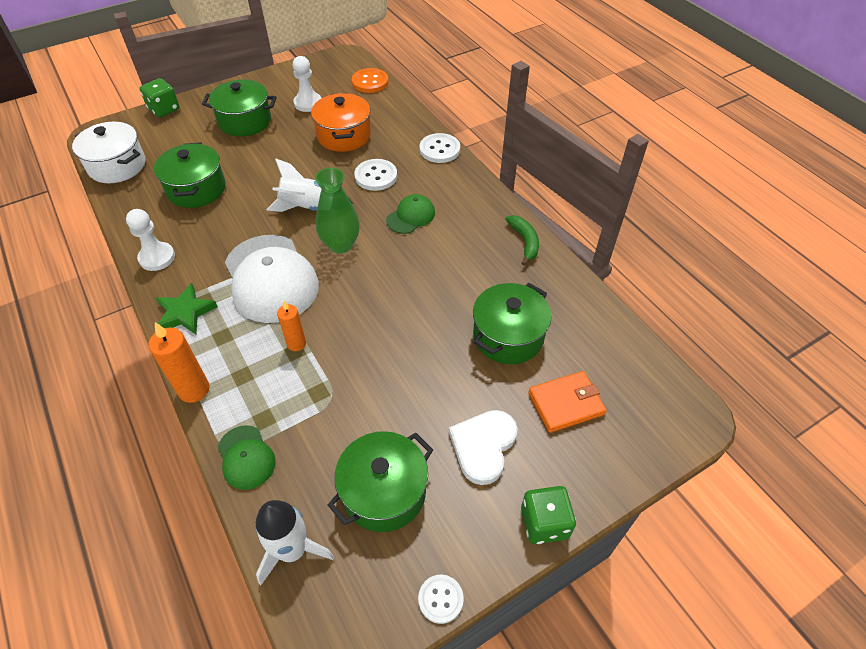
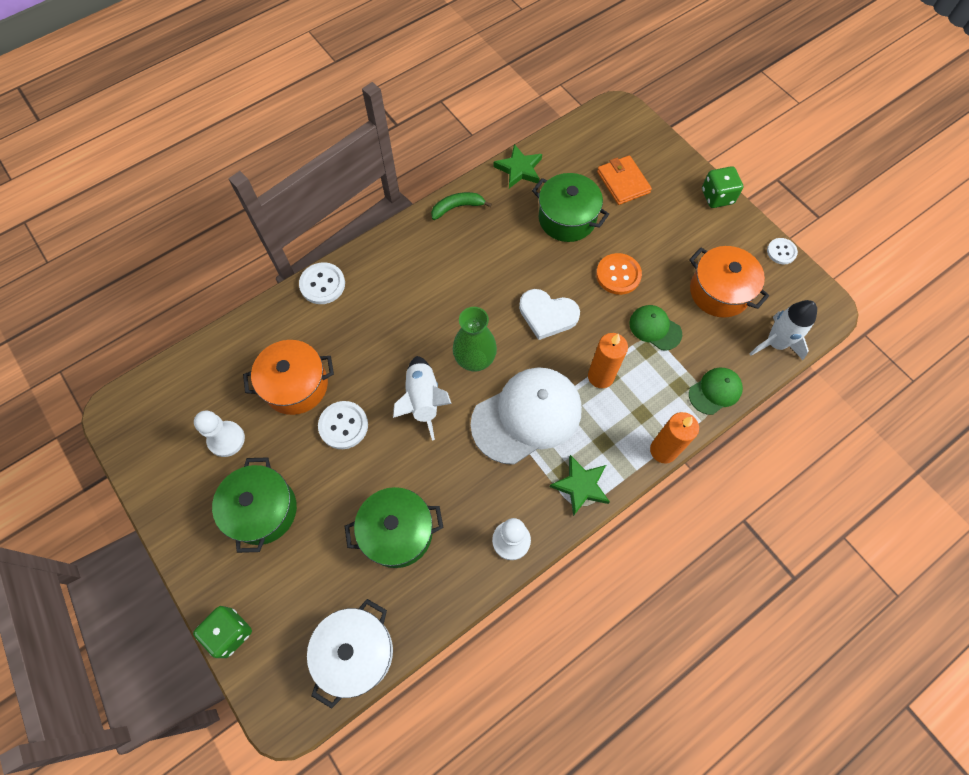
camera: 95 degrees left, 15 degrees up
orange candle [277,301,306,351] -> orange candle [588,333,628,388], size x1.54
green pot [328,431,433,532] -> orange pot [689,246,769,318]
orange button [352,68,389,93] -> orange button moved to [596,253,642,295]
white button [355,159,397,191] -> white button moved to [318,401,368,449]
green cap [386,194,435,234] -> green cap moved to [629,305,682,351]
white heart [449,410,518,485] -> white heart moved to [519,289,580,340]
none -> green star [494,144,542,188]

